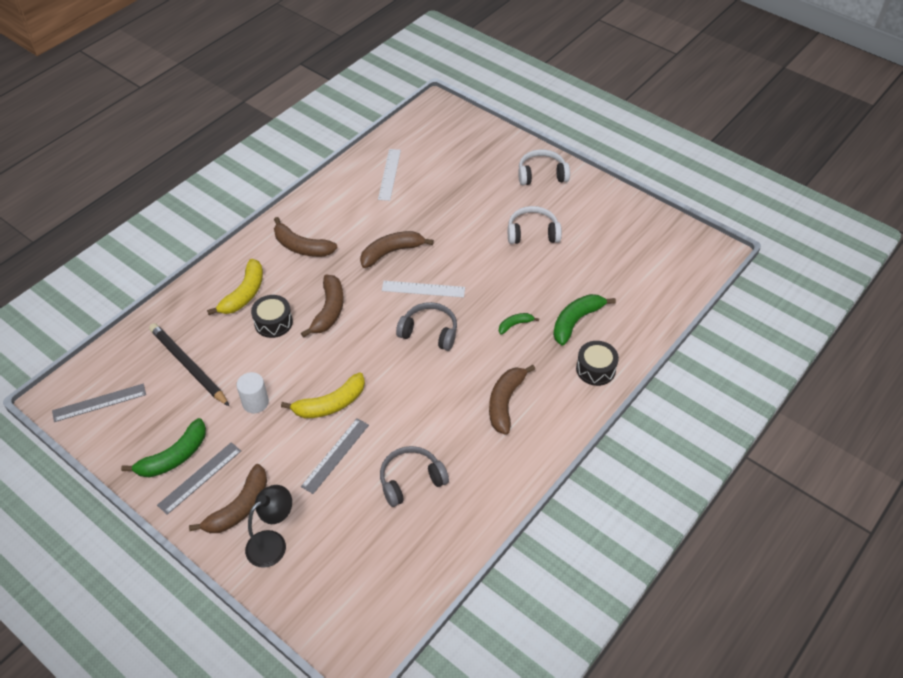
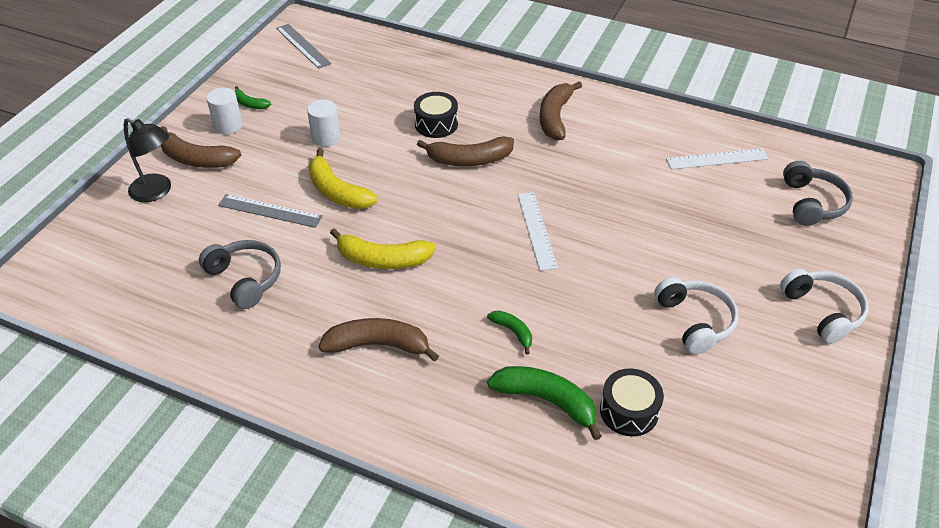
camera: 75 degrees right, 5 degrees down
green banana [121,418,206,478] -> green banana [234,86,271,109], size x0.53
black pencil [149,323,230,407] -> none
grey ruler [157,442,241,515] -> white cylinder [206,88,242,134]
yellow banana [207,259,263,315] -> yellow banana moved to [330,228,436,269]
brown banana [360,231,434,268] -> none
grey headphones [396,302,457,351] -> grey headphones moved to [783,161,853,226]
black drum [576,341,619,386] -> black drum moved to [600,368,664,437]

